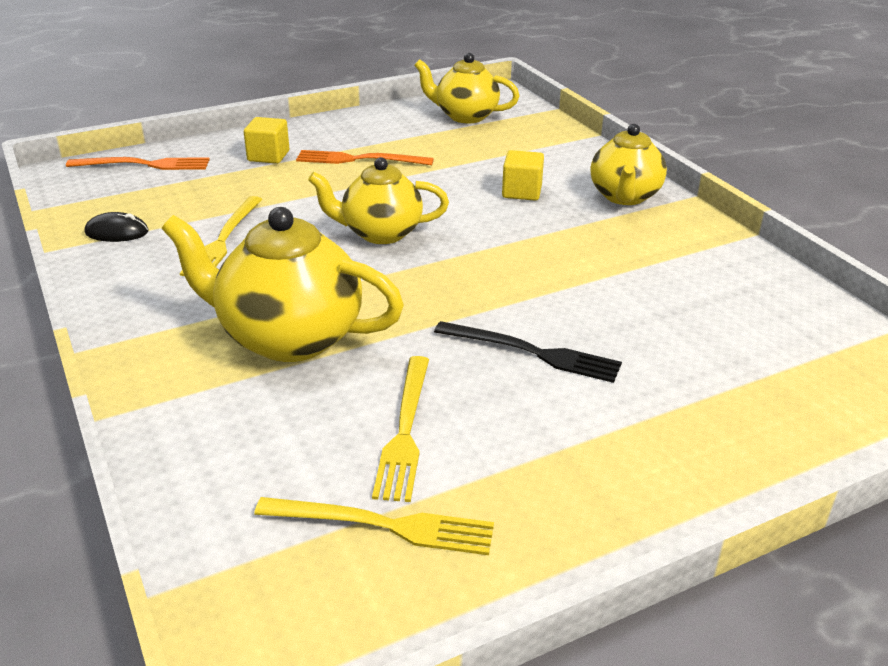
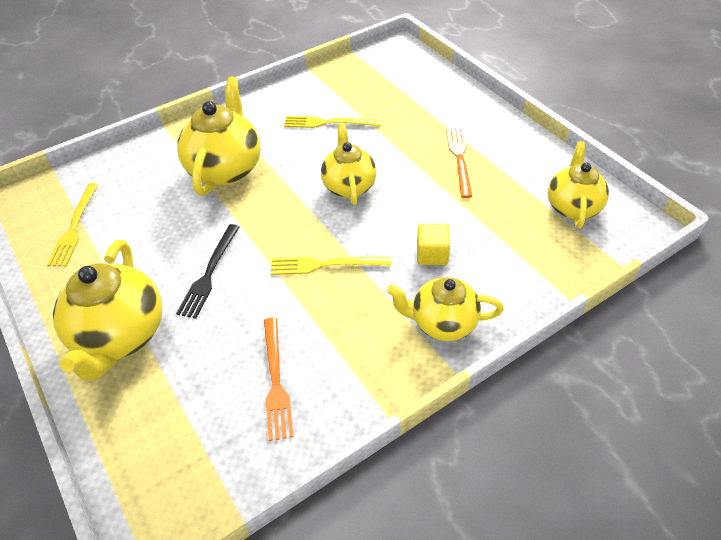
camera: 85 degrees right, 15 degrees up
orange fork [66,157,210,170] -> orange fork moved to [264,318,293,441]
black mouse [84,212,149,242] -> none
yellow cube [244,117,289,164] -> none
yellow fork [372,356,429,502] -> yellow fork moved to [271,257,391,275]
none -> yellow teapot [53,240,162,381]

